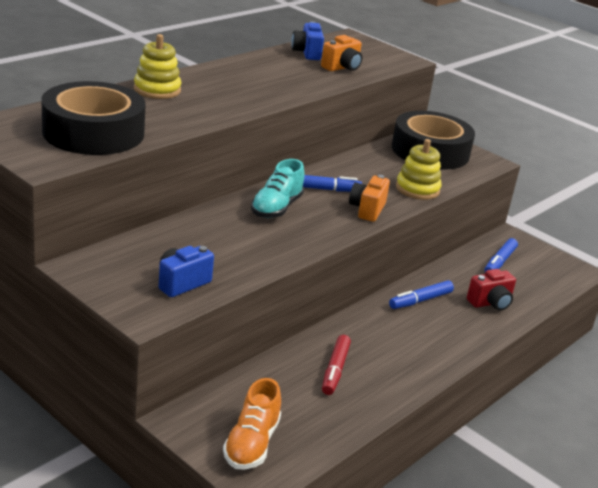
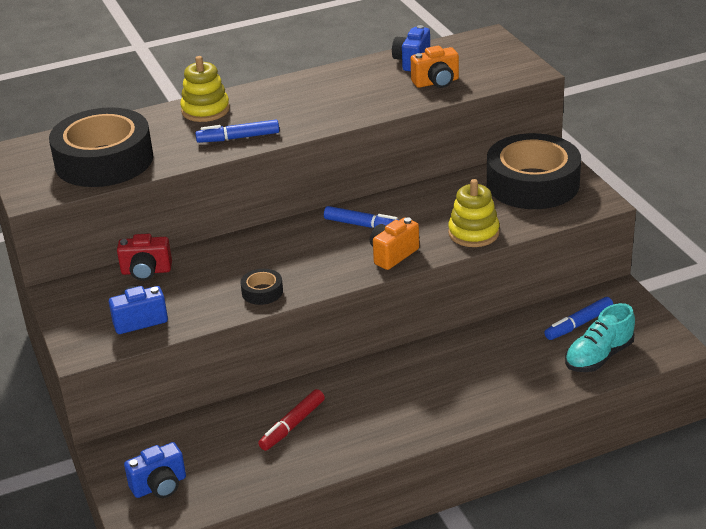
camera: 30 degrees right, 5 degrees up
orange shoe [223,378,281,470] -> blue camera [124,442,186,498]
turquoise shoe [251,159,304,218] -> turquoise shoe moved to [565,303,635,372]
blue marker [389,280,454,309] -> blue marker moved to [195,120,279,143]
red camera [467,269,516,311] -> red camera moved to [117,233,172,281]
none -> black tape [241,269,283,305]

